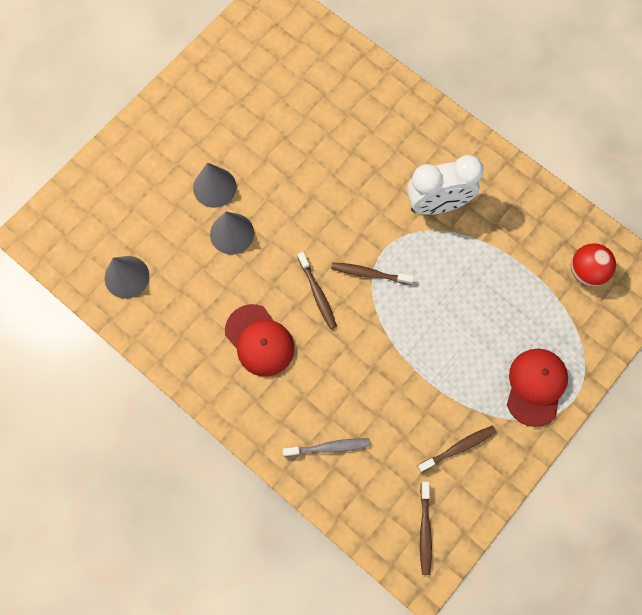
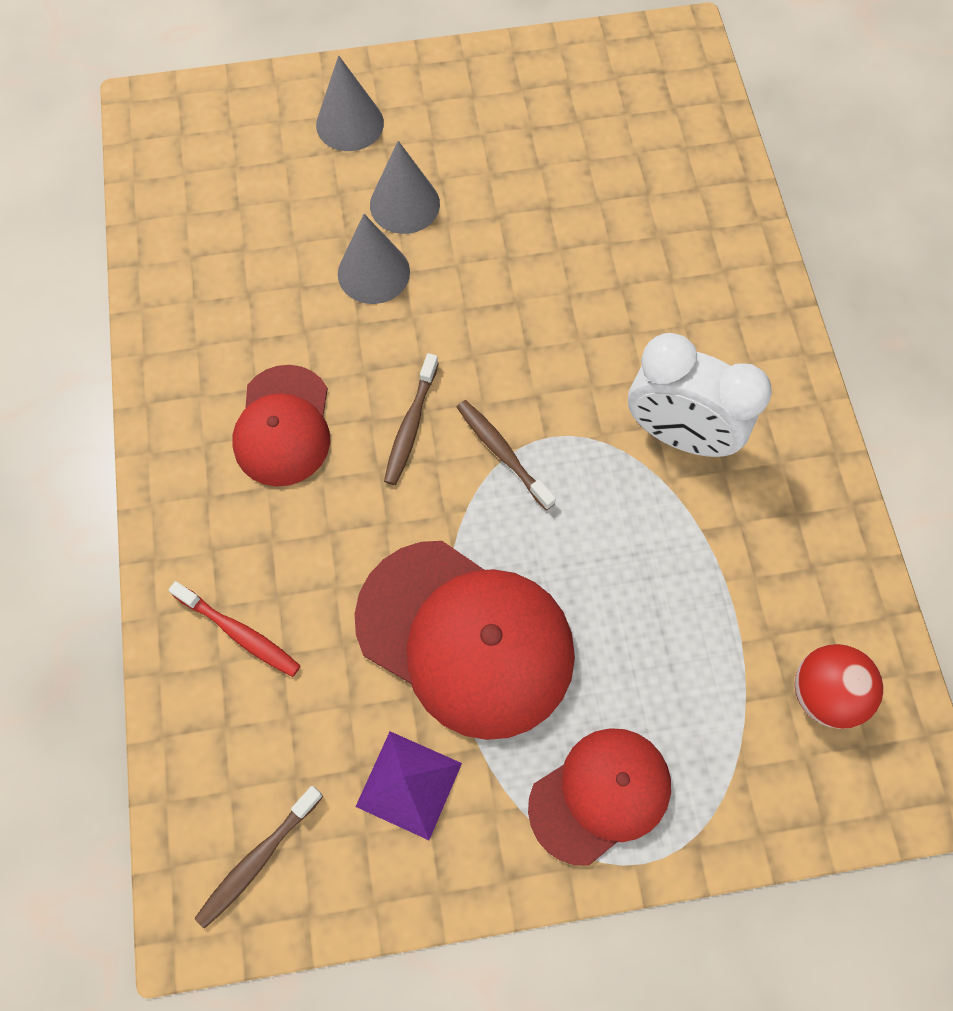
camera: 40 degrees right, 5 degrees down
grey cone [105,256,149,299] -> grey cone moved to [316,55,384,151]
grey toothbrush [282,439,370,457] -> red toothbrush [168,581,300,677]
brown toothbrush [417,426,496,472] -> purple pyramid [355,731,462,840]
none -> red cap [355,541,575,740]

